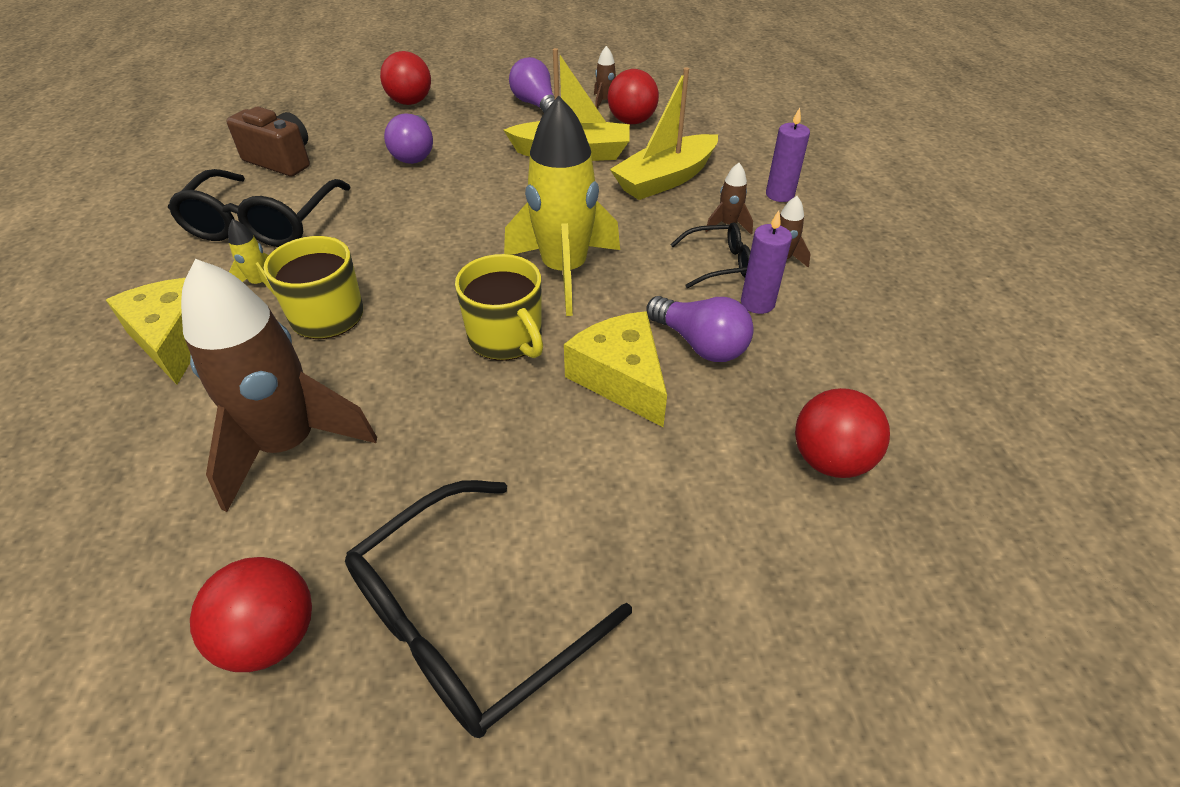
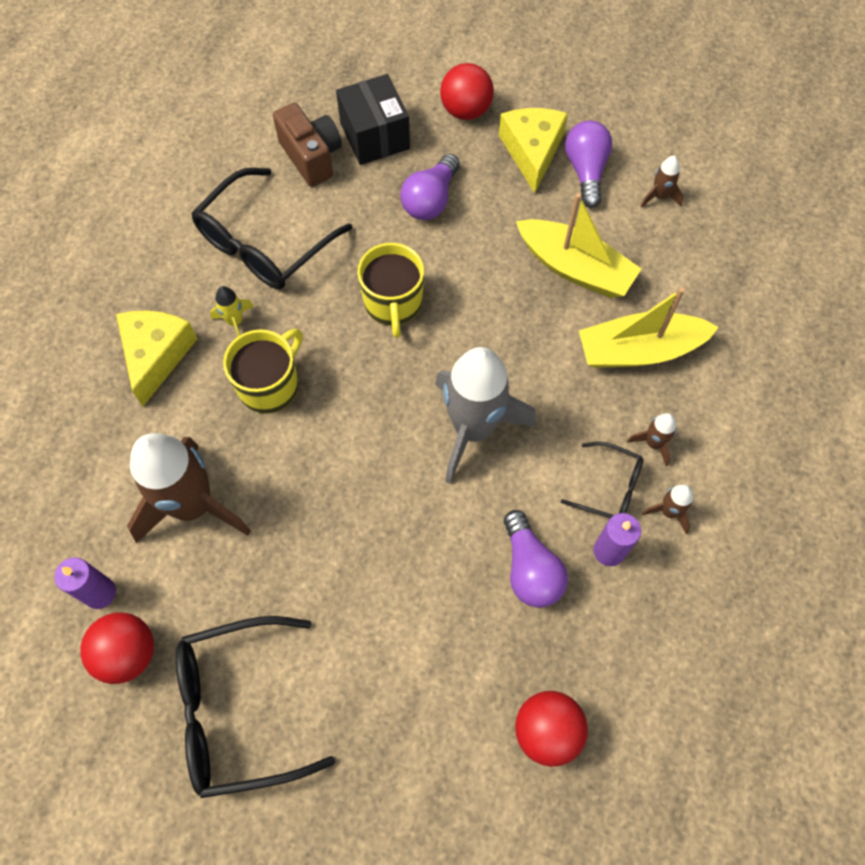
camera: 30 degrees right, 20 degrees up
yellow mug [455,254,543,361] -> yellow mug moved to [357,243,424,338]
yellow rocket [504,95,620,316] -> grey rocket [435,347,536,484]
yellow cheese [564,311,667,427] -> yellow cheese moved to [499,108,568,193]
red ball [608,69,659,124] -> none
purple candle [766,107,810,202] -> purple candle moved to [54,557,116,609]
none -> black box [336,74,410,165]

